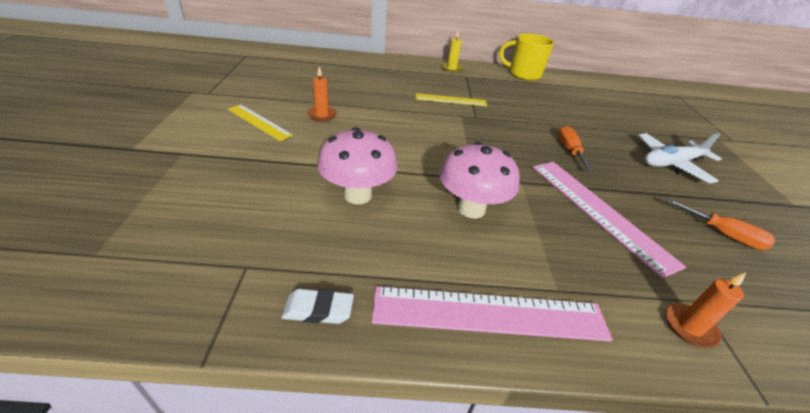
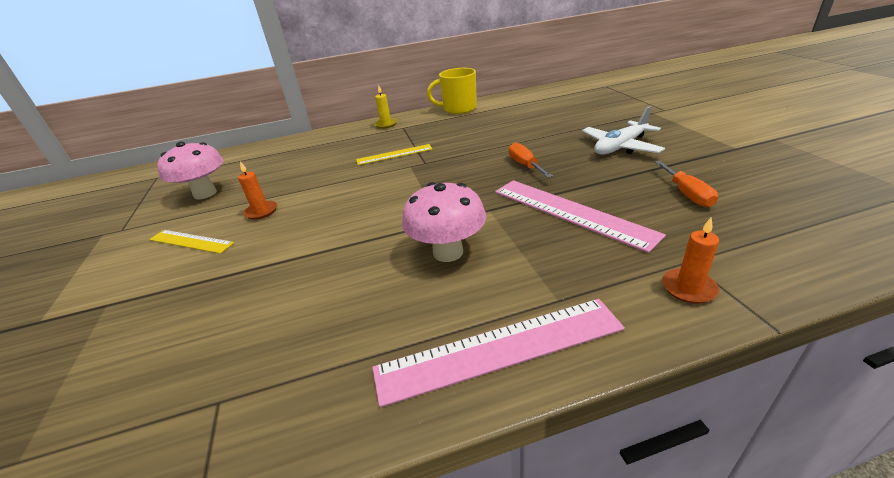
camera: 10 degrees left, 5 degrees down
white eraser [282,289,354,324] -> none
pink mushroom [318,127,397,204] -> pink mushroom moved to [157,142,224,199]
orange screwdriver [666,199,776,250] -> orange screwdriver turned 60 degrees clockwise [655,161,718,207]

